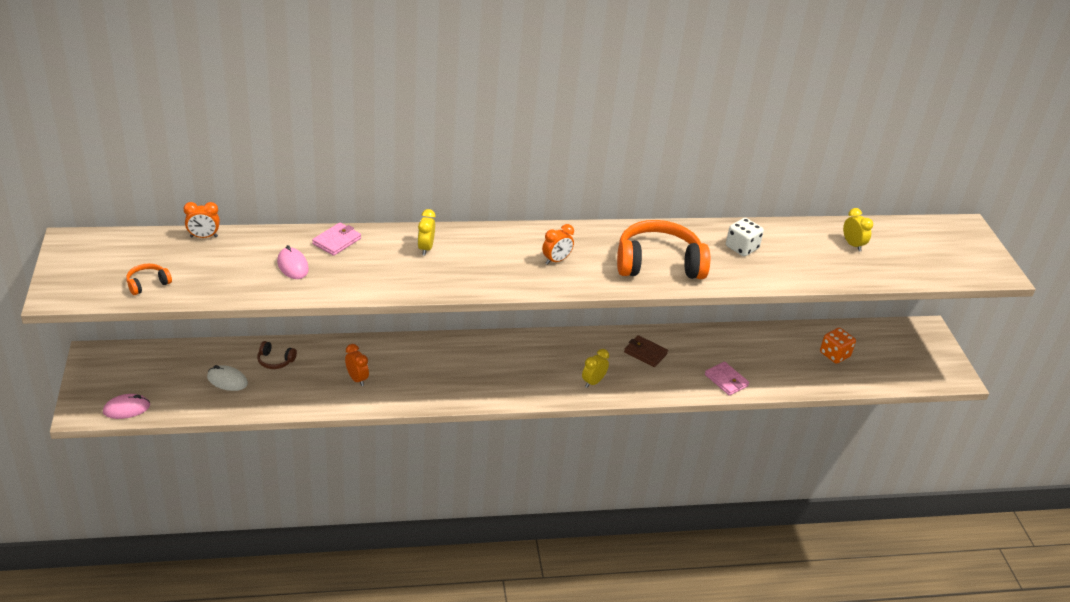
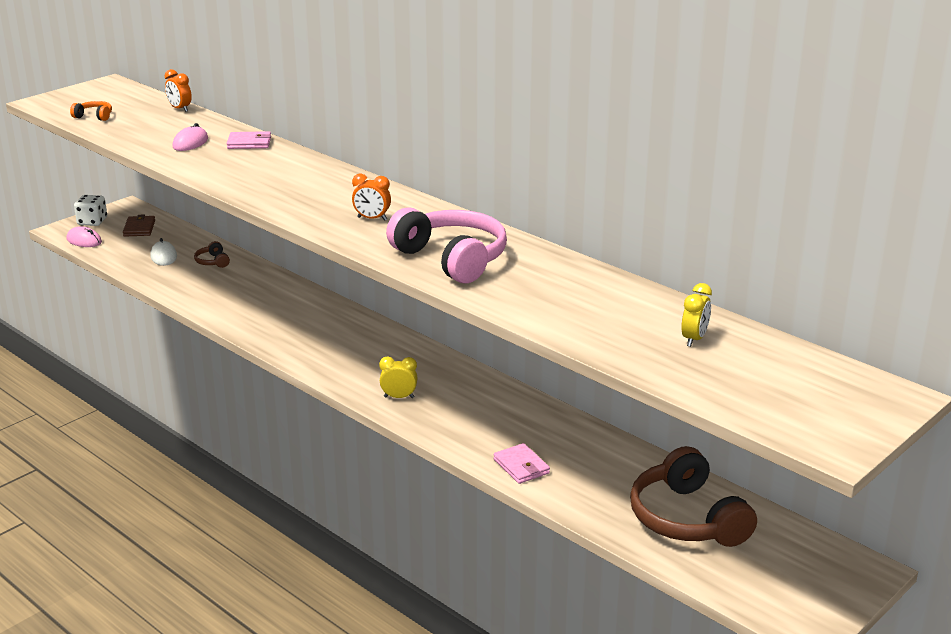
camera: 55 degrees right, 10 degrees down
orange clock [345,344,369,386] -> none
yellow clock [417,209,436,255] -> none
orange headphones [617,220,710,279] -> pink headphones [386,207,507,283]
brown wallet [624,335,668,367] -> brown wallet moved to [123,215,155,237]
pink wallet [705,362,749,396] -> pink wallet turned 45 degrees counterclockwise [493,443,550,484]
white dice [726,218,764,256] -> white dice moved to [74,195,107,226]
orange dice [820,328,856,364] -> brown headphones [630,446,757,547]

